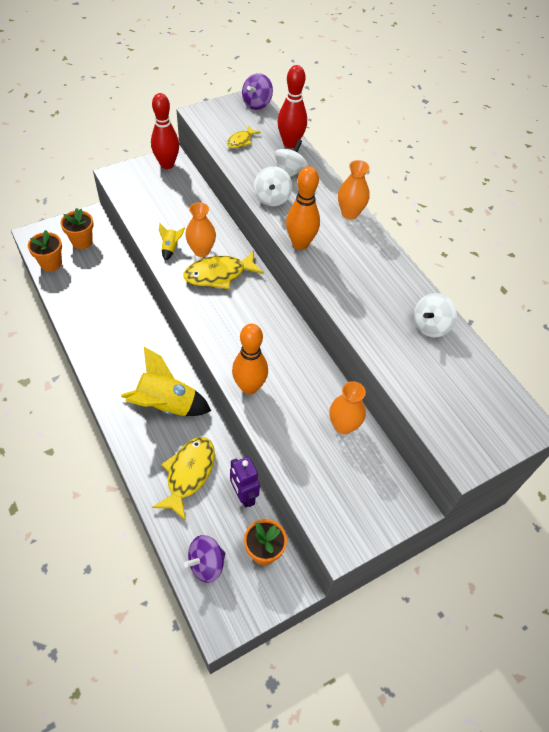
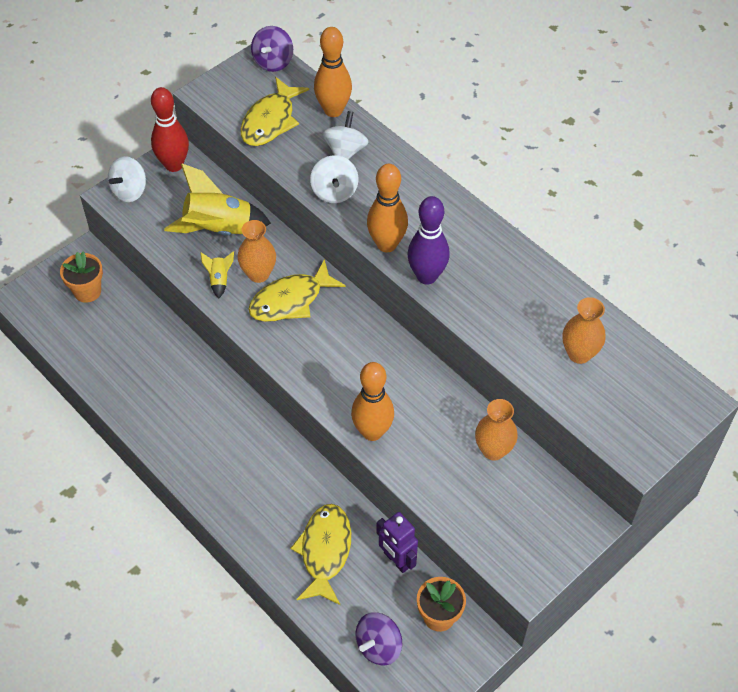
camera: 10 degrees left, 0 degrees up
orange flower pot [28,230,62,272] -> none
yellow rocket [121,347,211,416] -> yellow rocket moved to [164,164,271,236]
yellow fish [227,125,260,148] -> yellow fish [240,77,309,146], size x1.85
red bowling pin [277,65,307,148] -> orange bowling pin [314,27,352,117]
orange vase [338,160,370,219] -> orange vase moved to [563,297,606,364]
white spinning top [414,293,457,337] -> white spinning top moved to [108,156,146,202]
none -> purple bowling pin [407,196,450,285]

